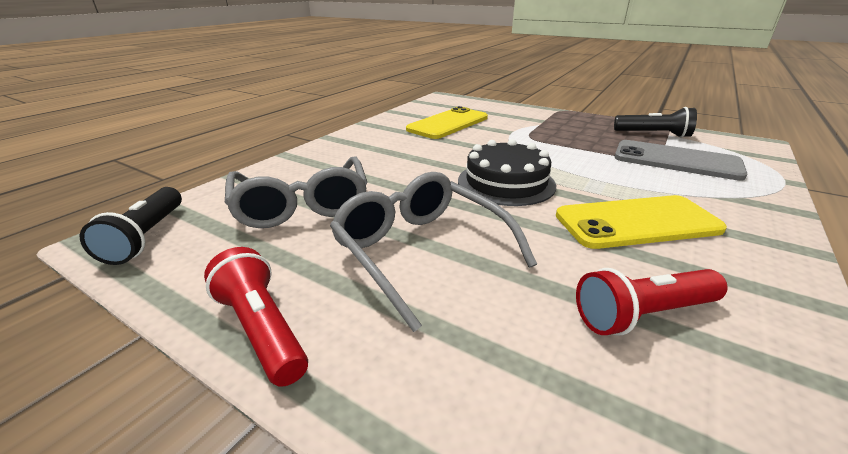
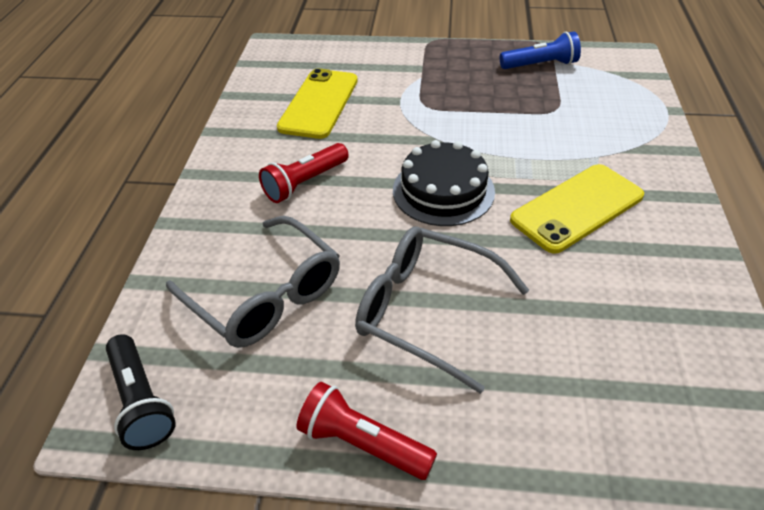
camera: 25 degrees left, 15 degrees up
red flashlight [576,268,728,335] -> red flashlight moved to [259,143,349,203]
black flashlight [614,107,697,138] -> blue flashlight [500,31,581,69]
grey phone [615,140,747,181] -> none

